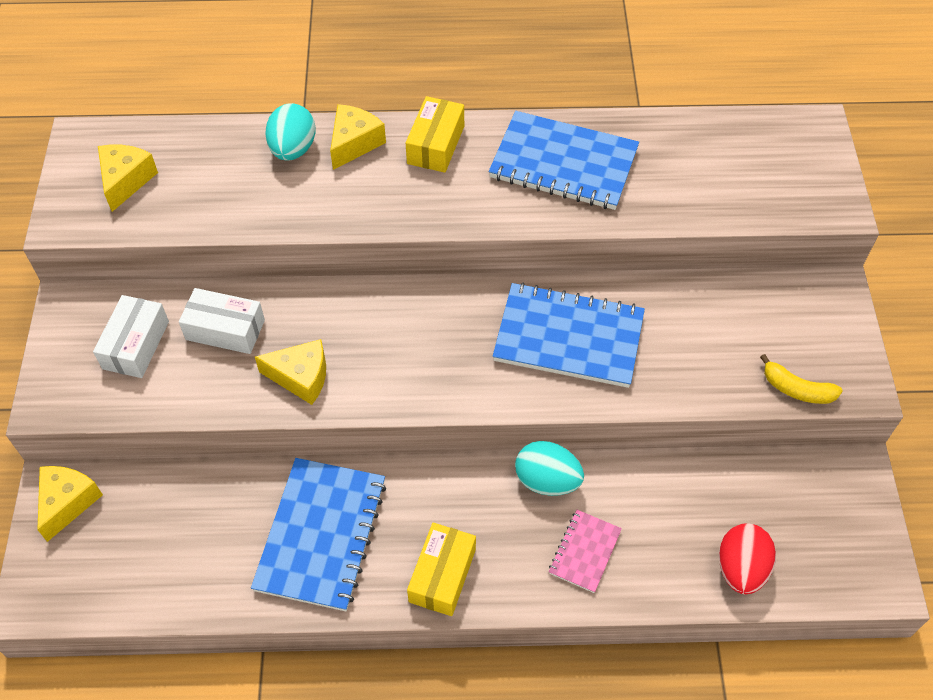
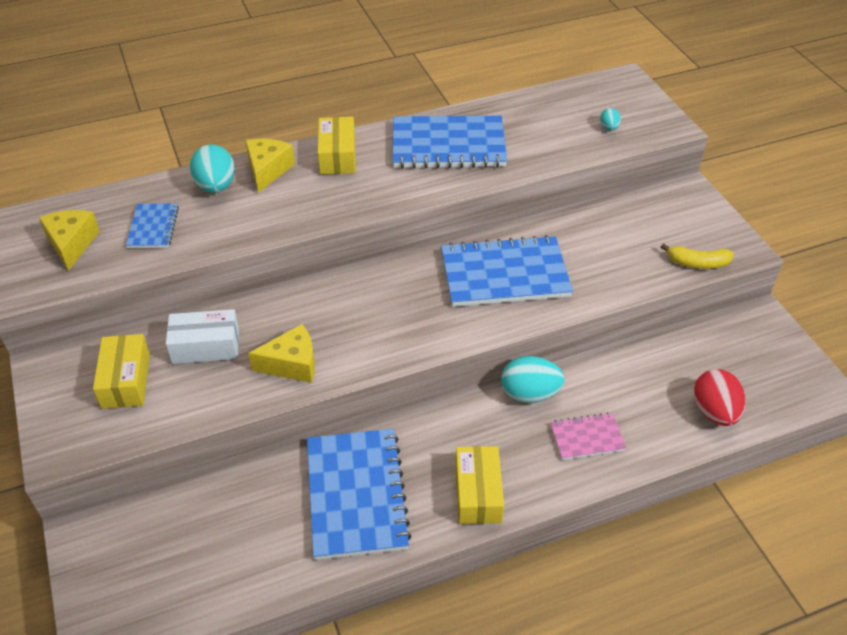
camera: 20 degrees left, 10 degrees down
yellow cheese [37,466,103,542] -> none
white box [93,295,169,378] -> yellow box [93,334,150,409]
pink notebook [549,510,622,593] -> pink notebook turned 75 degrees clockwise [550,412,626,460]
none -> blue notebook [126,203,179,248]
none -> turquoise egg [600,108,621,131]

